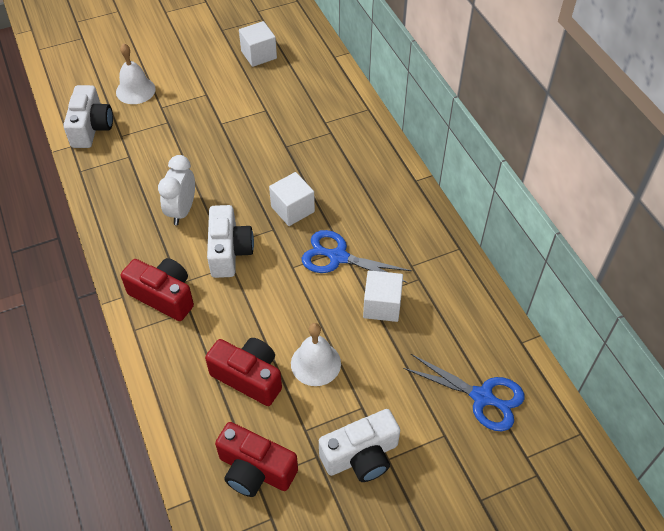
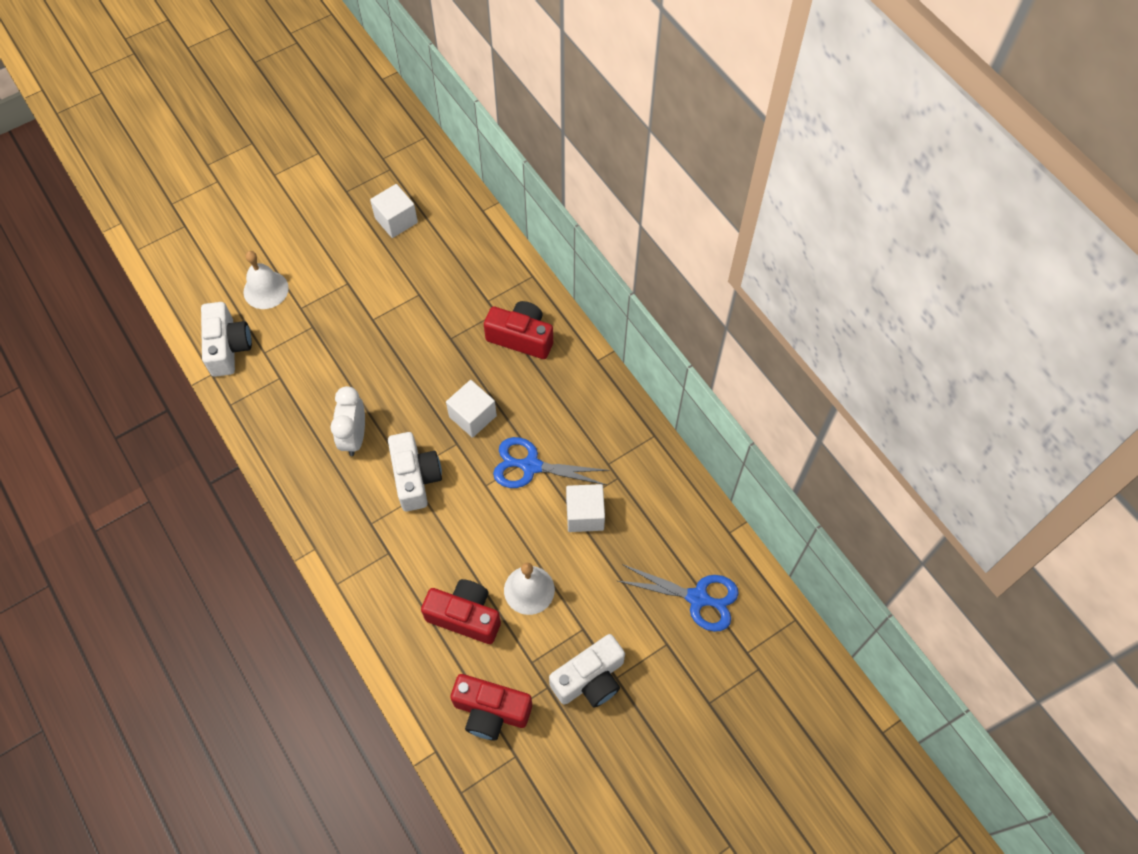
camera: 10 degrees left, 10 degrees up
red camera [121,258,194,321] -> red camera moved to [484,301,553,359]

